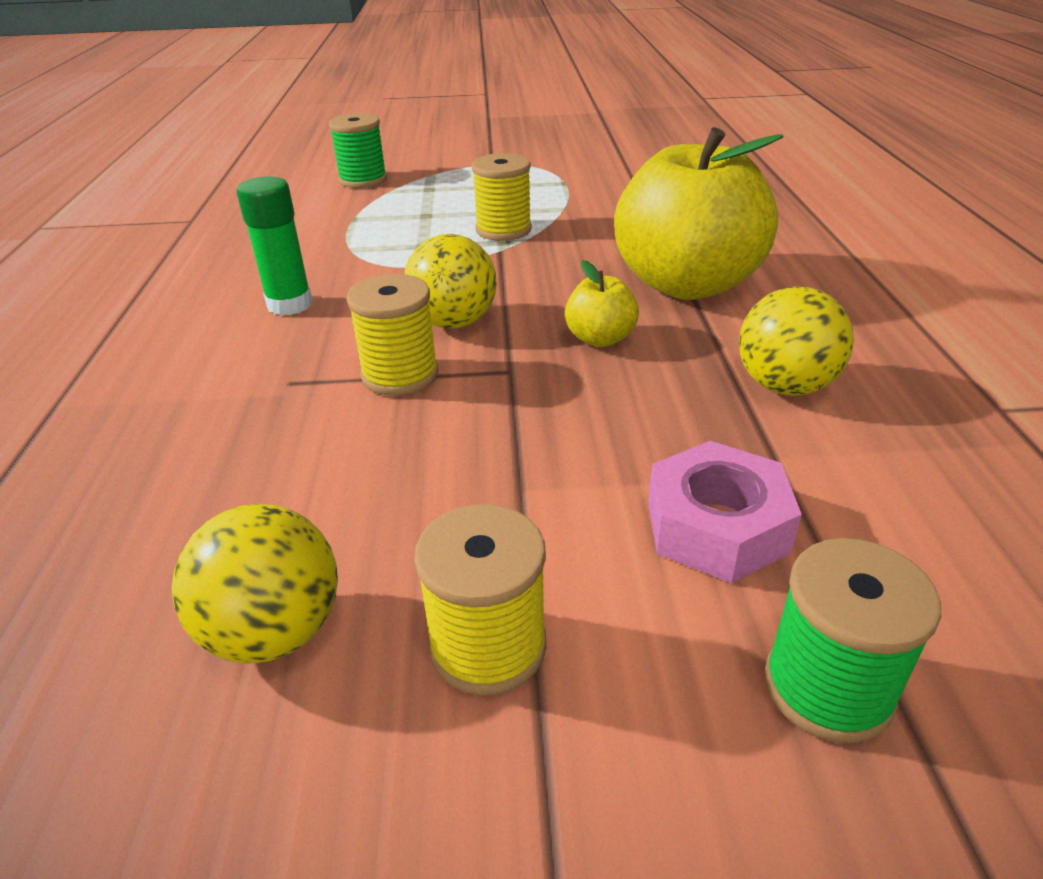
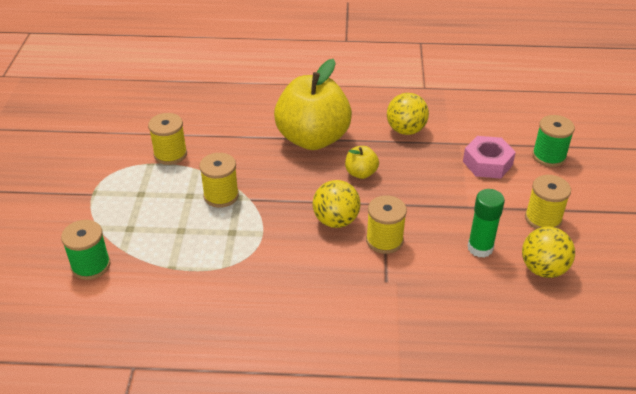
camera: 85 degrees left, 5 degrees up
green glue stick [236,176,313,316] -> green glue stick moved to [468,189,505,258]
none -> yellow spool [148,113,187,165]

